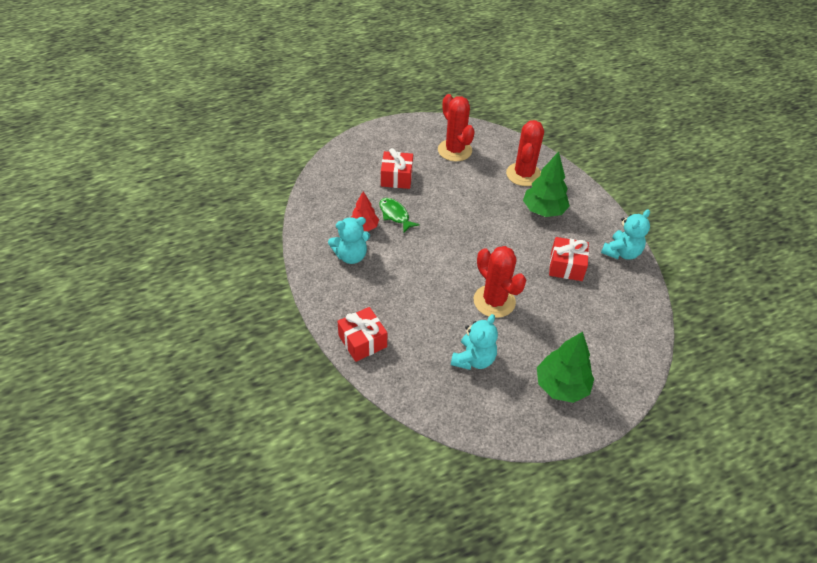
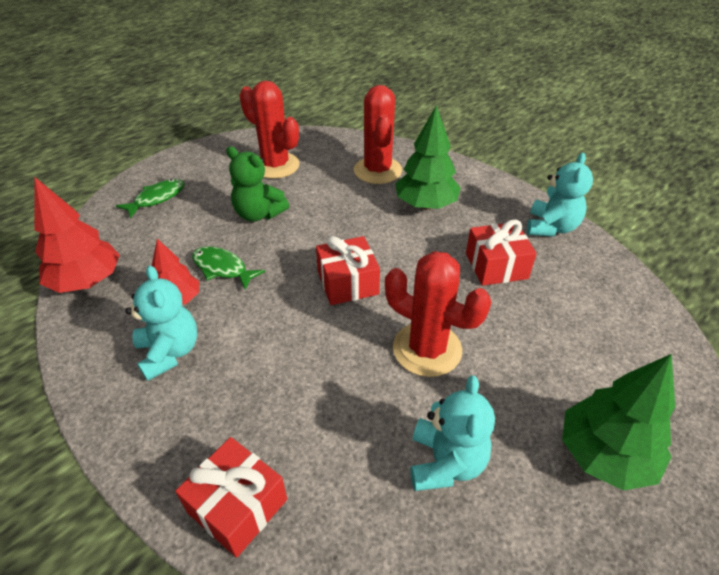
camera: 20 degrees left, 5 degrees down
turquoise teddy bear [328,217,370,264] -> turquoise teddy bear turned 75 degrees counterclockwise [125,265,197,381]
red gift [381,148,413,189] -> red gift moved to [316,236,380,305]
none -> red tree [34,177,120,293]
none -> green fish [116,179,185,218]
none -> green teddy bear [226,146,289,222]

